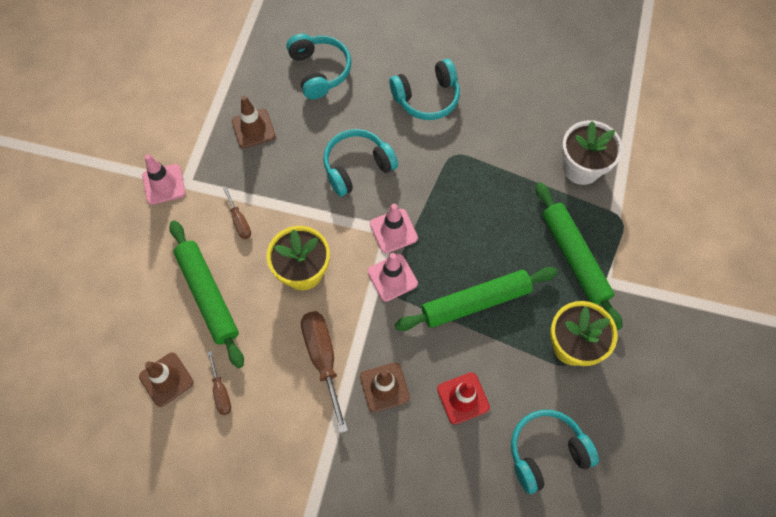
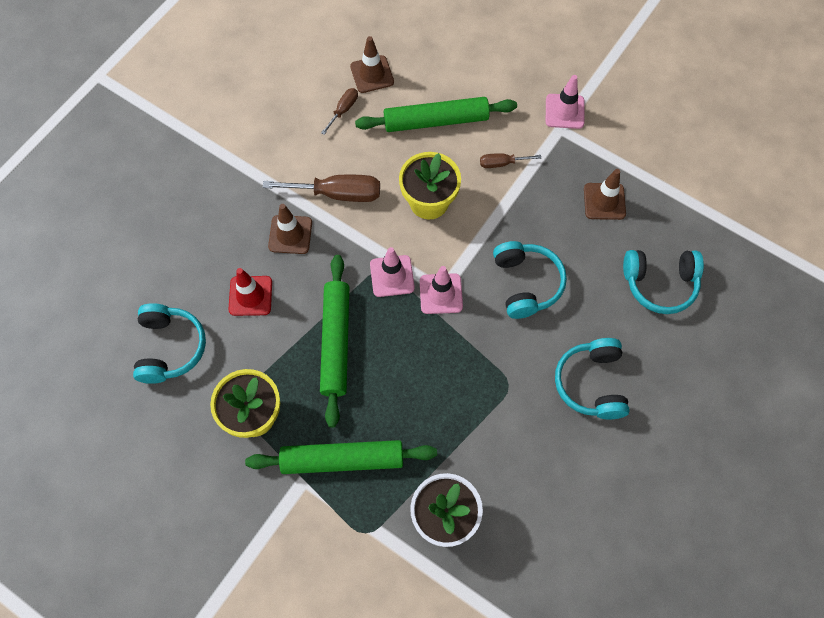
camera: 110 degrees right, 0 degrees up
brown screwdriver [207,351,231,415] -> brown screwdriver turned 120 degrees clockwise [321,88,358,135]

